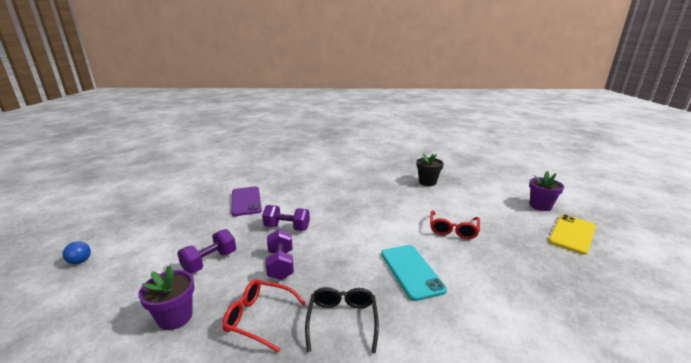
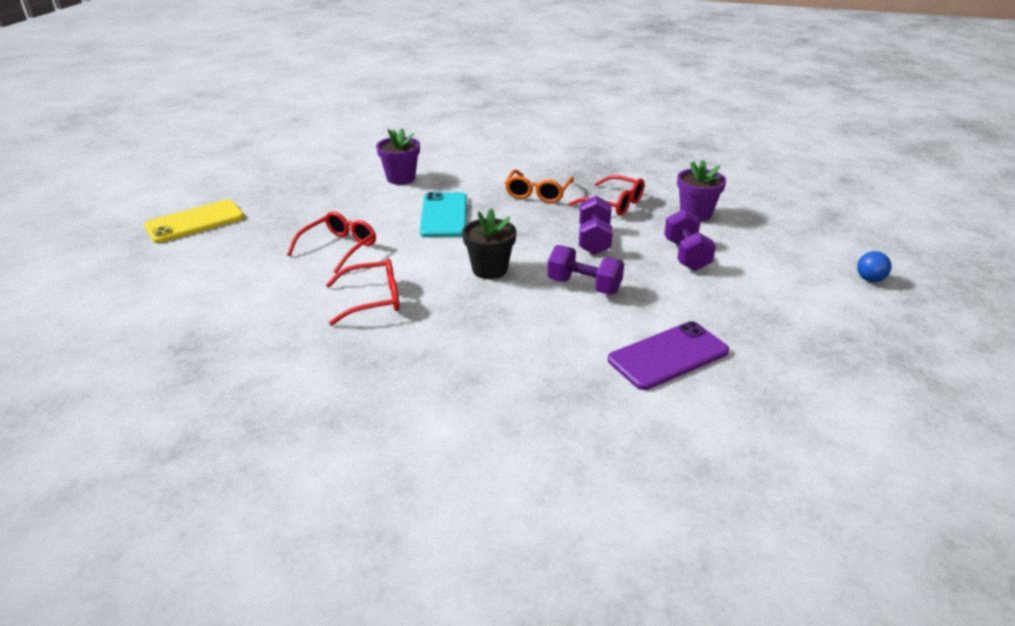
camera: 165 degrees left, 10 degrees up
purple dumbbell [177,229,236,273] -> purple dumbbell turned 60 degrees counterclockwise [664,209,716,271]
purple phone [231,186,262,216] -> purple phone turned 60 degrees clockwise [608,321,729,390]
black glasses [305,287,379,354] -> orange glasses [505,170,574,203]
black flower pot [416,153,444,186] -> black flower pot moved to [462,208,516,279]
purple flower pot [529,171,564,211] -> purple flower pot moved to [376,128,420,185]
none -> red glasses [326,259,400,325]

